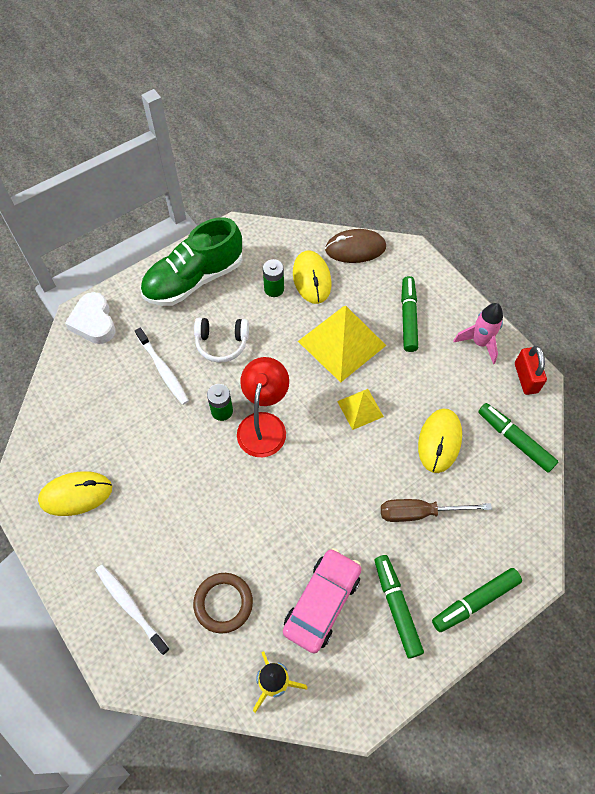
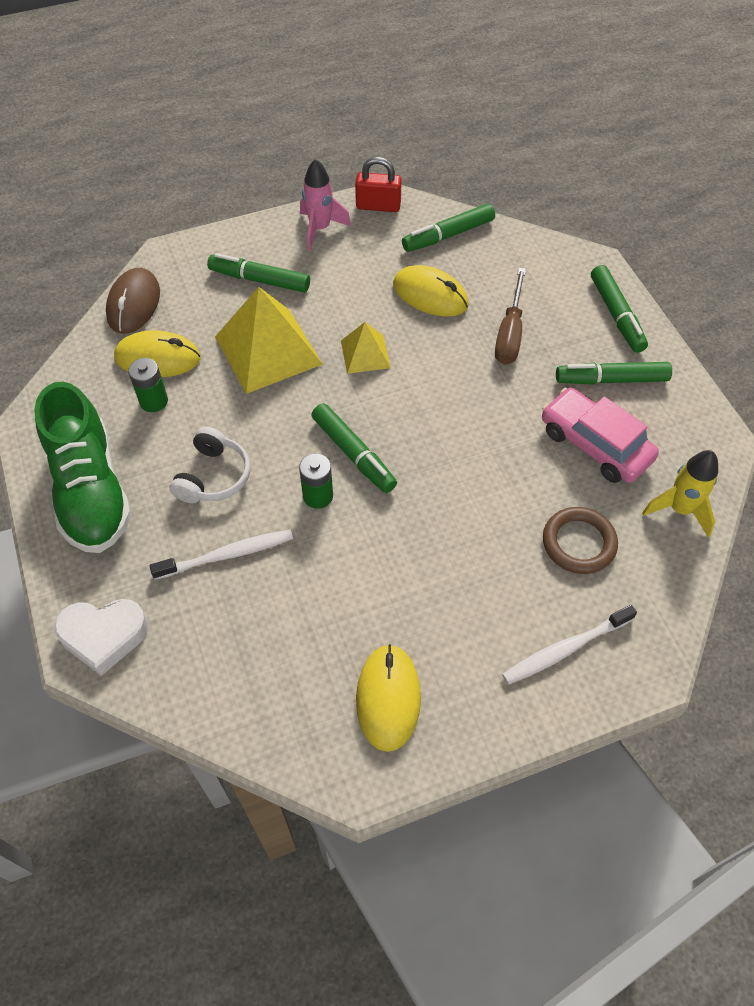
camera: 75 degrees left, 5 degrees down
red lamp [237,357,289,457] -> green marker [311,403,397,493]

